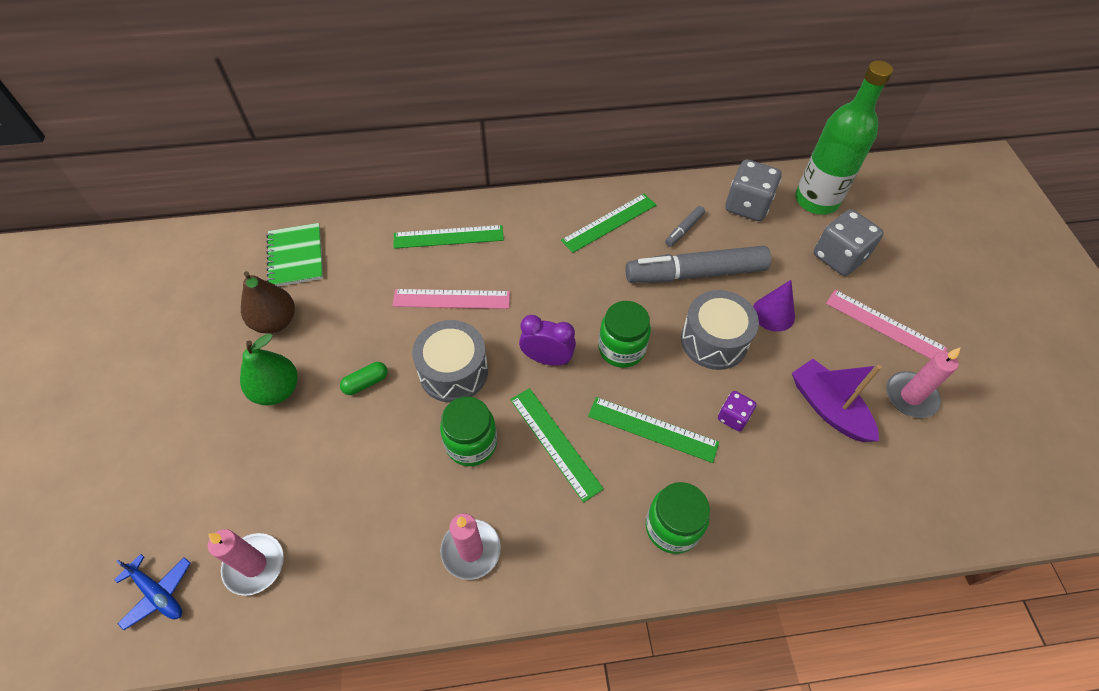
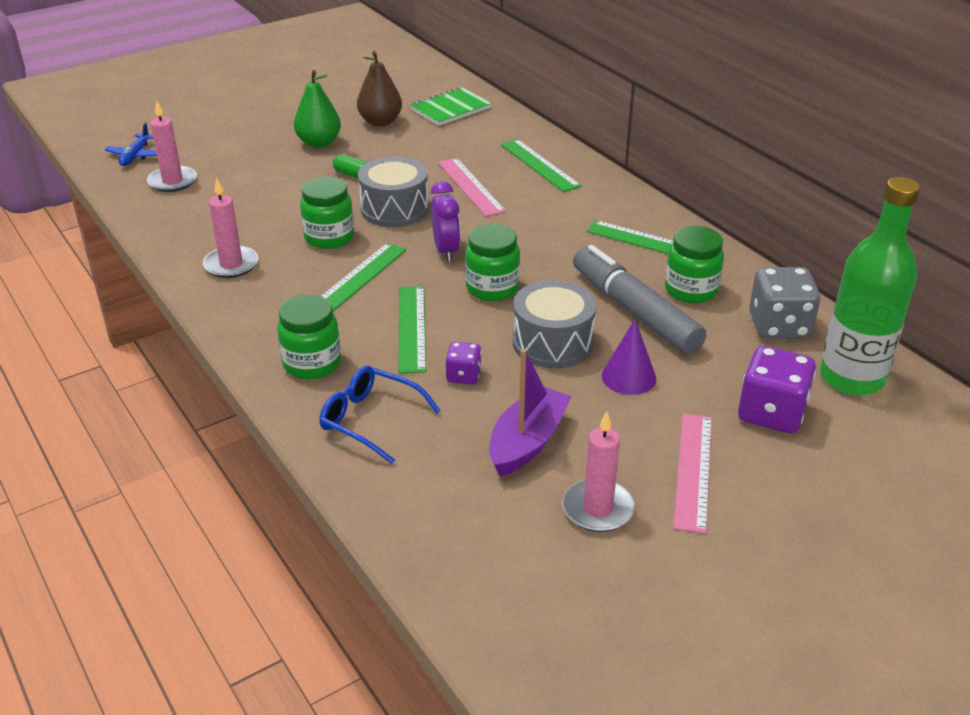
camera: 65 degrees right, 20 degrees down
grey marker [665,206,705,247] -> green jar [665,226,724,304]
grey dice [814,209,884,276] -> purple dice [738,346,816,433]
none -> blue glasses [319,366,441,464]

